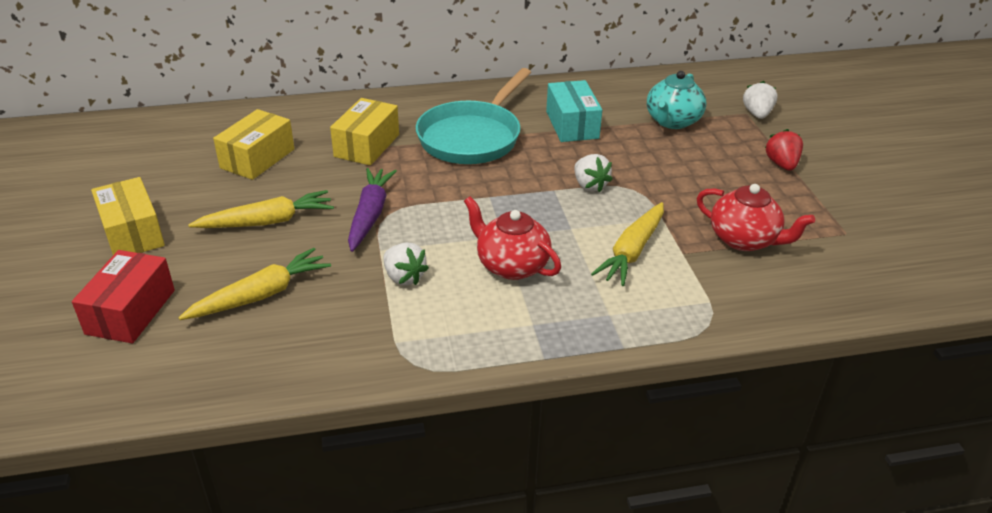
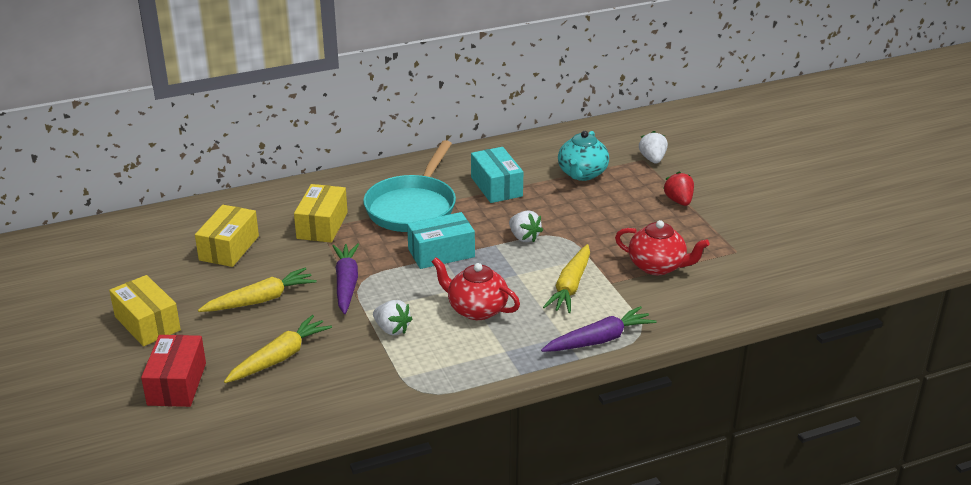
camera: 10 degrees left, 5 degrees down
none -> turquoise box [407,212,475,269]
none -> purple carrot [541,306,657,352]

